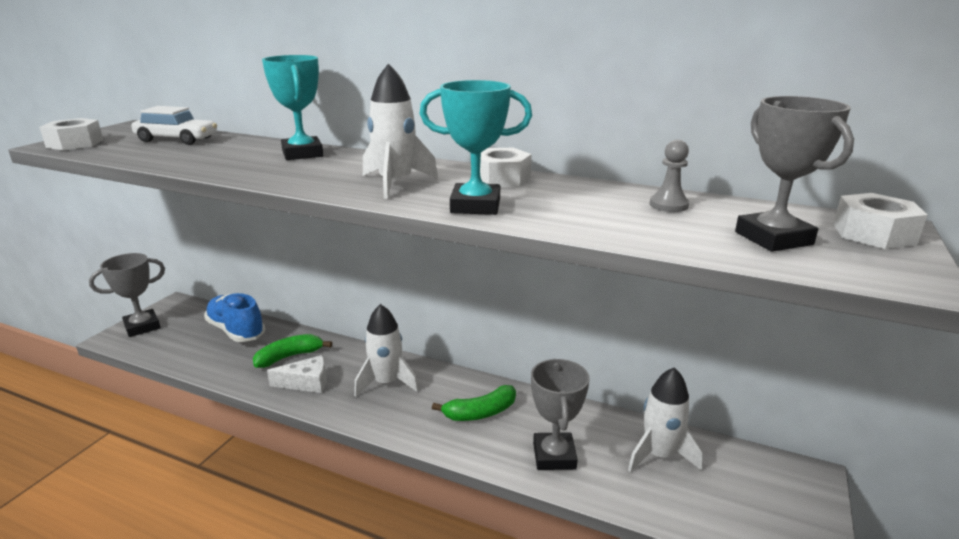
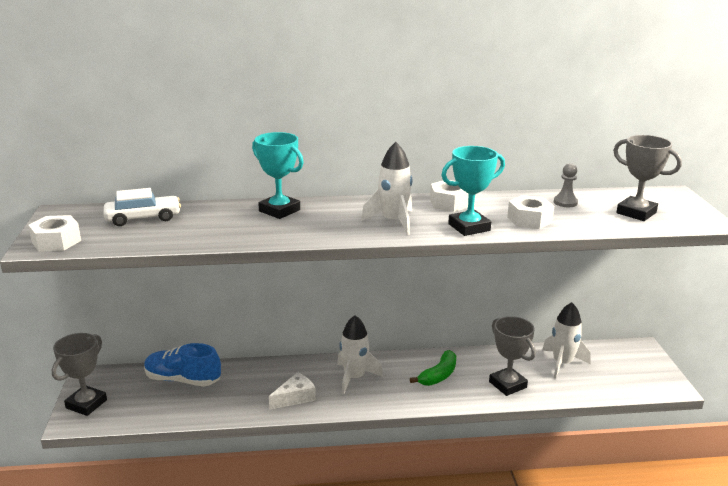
camera: 30 degrees left, 0 degrees up
green banana [253,334,332,368] -> none
white nut [833,193,928,249] -> white nut moved to [507,195,554,229]

